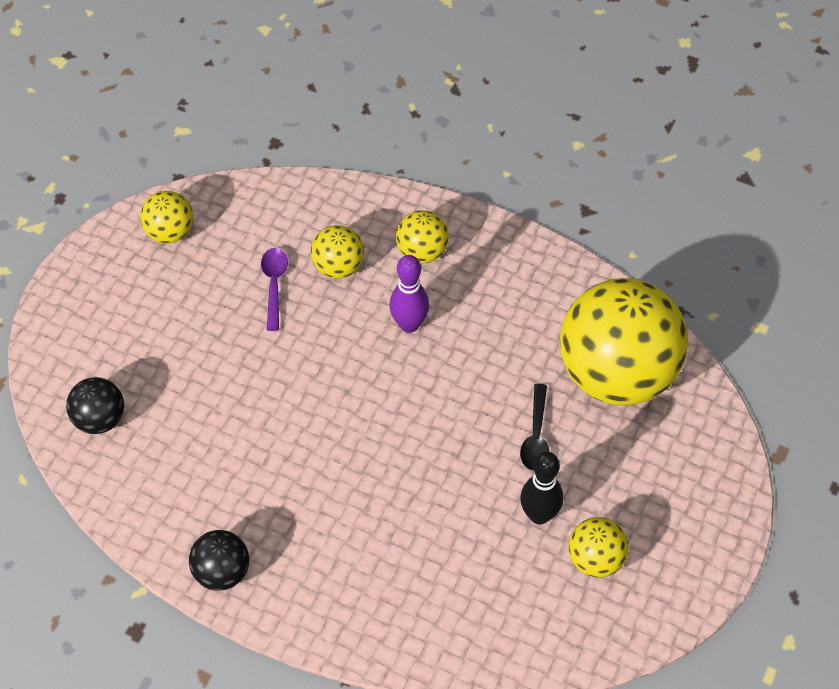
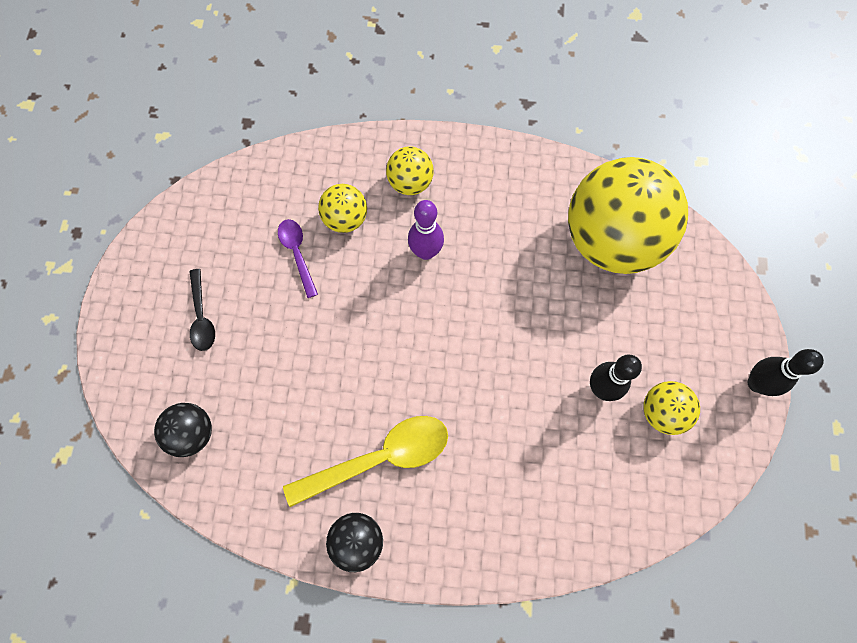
camera: 20 degrees left, 15 degrees up
yellow ball [140,191,194,244] -> none
black spoon [520,384,549,471] -> black spoon moved to [189,269,215,351]
none -> yellow spoon [283,416,448,507]
none -> black bowling pin [748,349,824,396]

